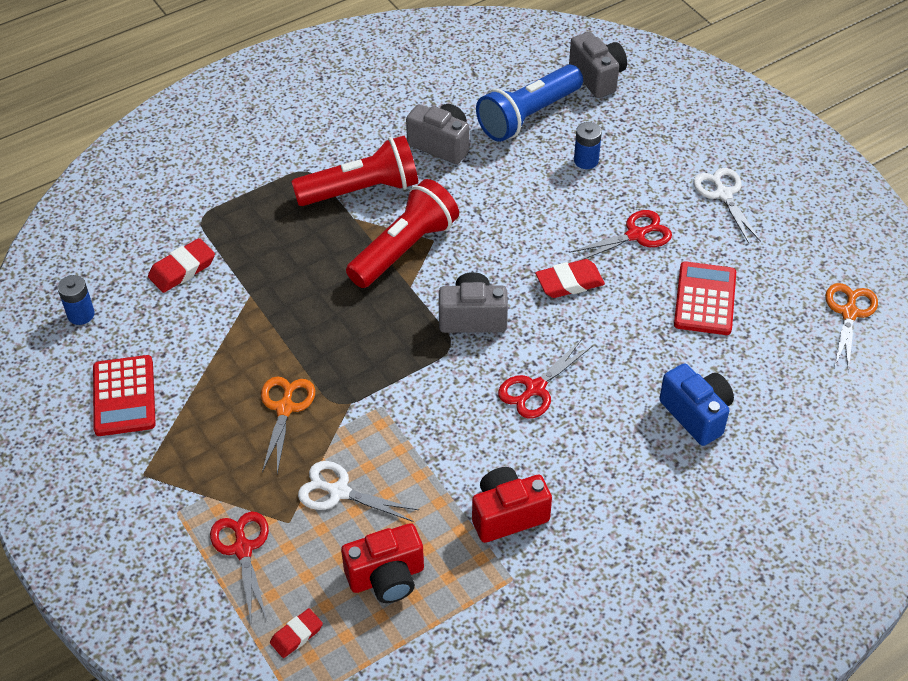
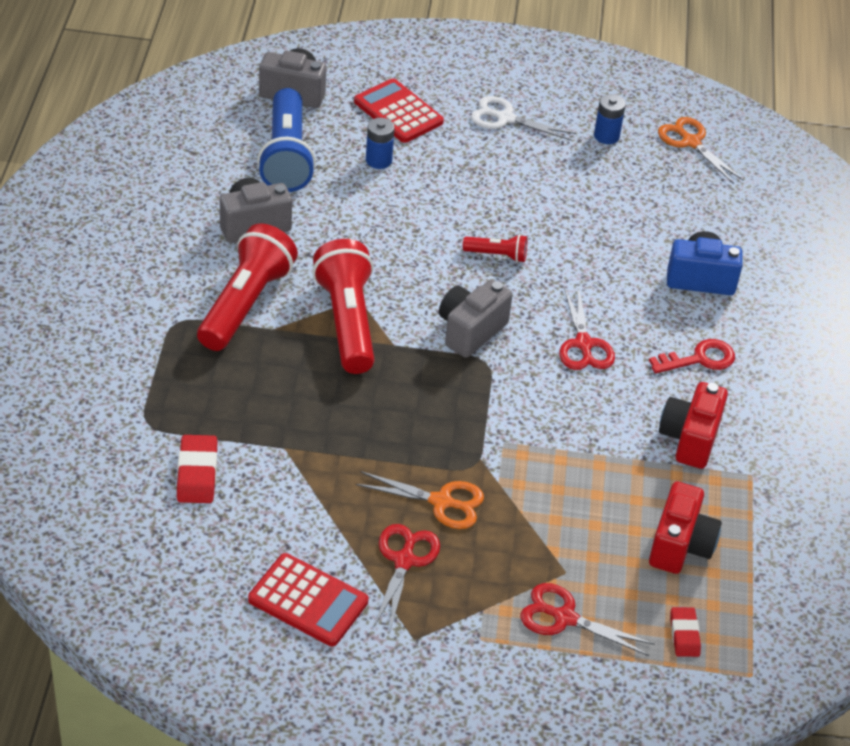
camera: 55 degrees left, 5 degrees down
blue battery [57,275,95,325] -> blue battery moved to [594,94,626,144]
orange scissors [261,376,315,474] -> orange scissors turned 150 degrees clockwise [356,471,484,529]
white scissors [298,461,419,522] -> none
red eraser [535,259,605,298] -> red flashlight [463,234,527,263]
red scissors [569,210,672,261] -> red scissors moved to [373,524,440,630]
red calculator [674,261,736,335] -> red calculator moved to [354,78,444,143]
none -> red key [649,339,735,373]

